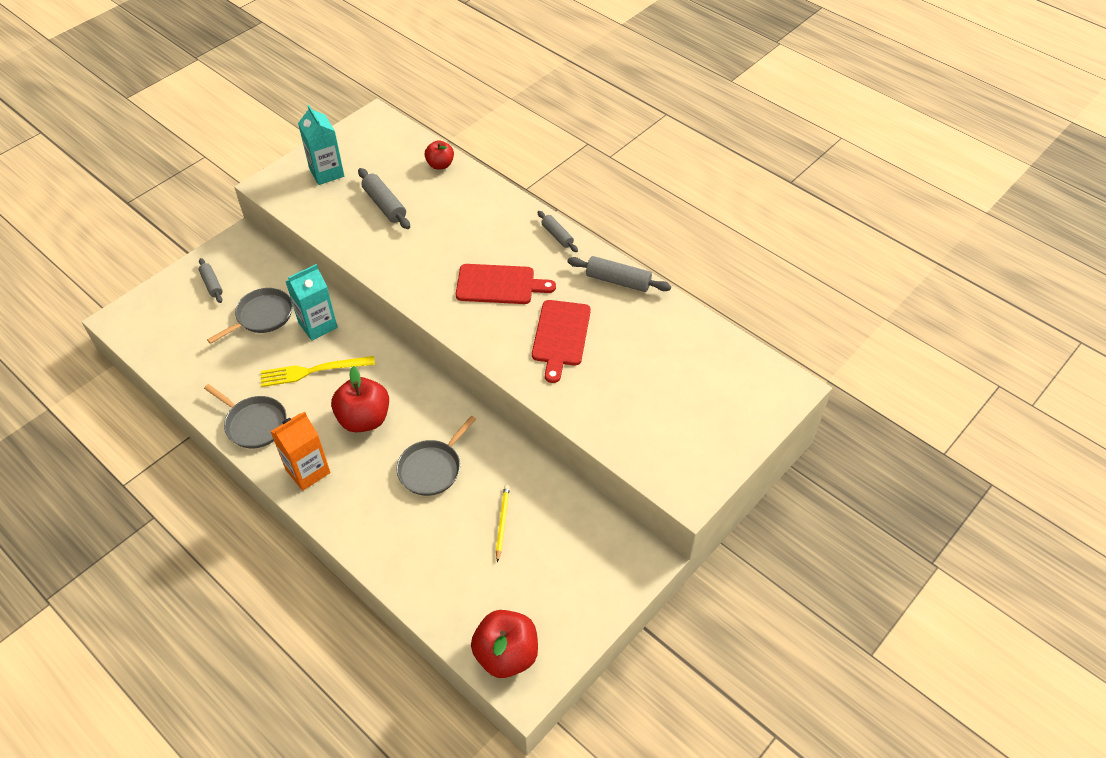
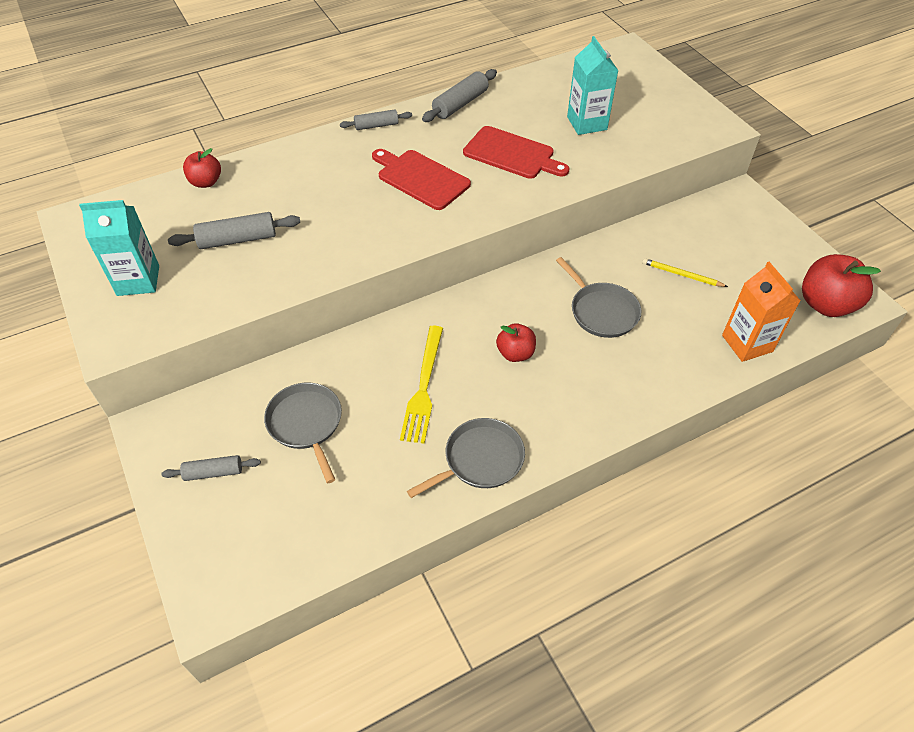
camera: 70 degrees left, 0 degrees up
orange carton [270,412,330,491] -> orange carton moved to [722,262,801,362]
turquoise carton [285,264,338,341] -> turquoise carton moved to [567,36,619,135]
red apple [331,366,389,432] -> red apple [496,323,536,362], size x0.60
red cutting board [456,264,556,304] -> red cutting board turned 75 degrees counterclockwise [372,149,471,210]

